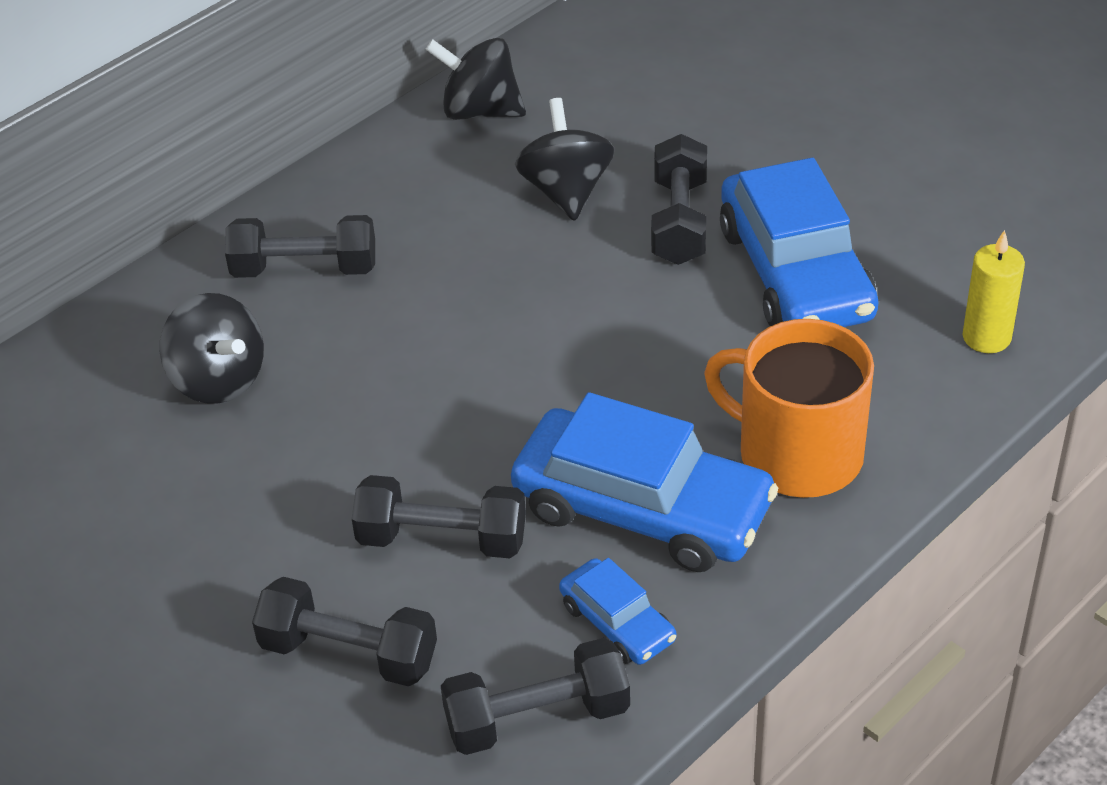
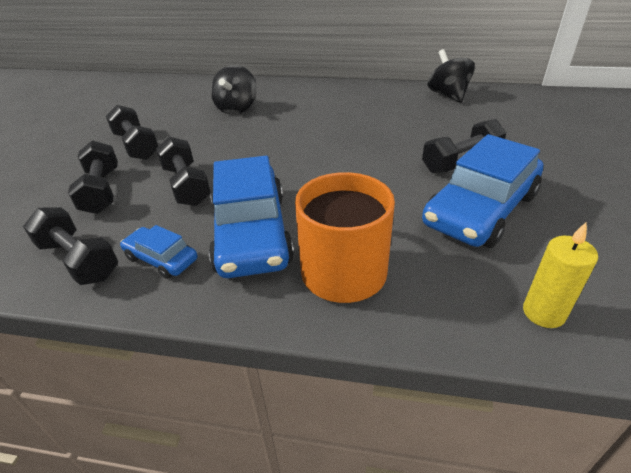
camera: 55 degrees right, 5 degrees down
black dumbbell [225,215,375,278] -> black dumbbell moved to [106,105,158,160]
black spinning top [515,98,614,221] -> none
blue car [559,558,676,665] -> blue car turned 105 degrees clockwise [120,225,197,279]

